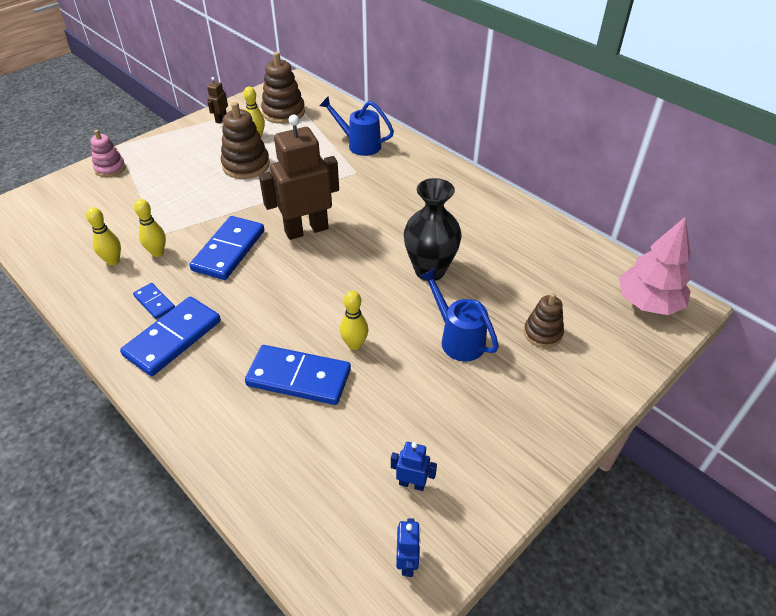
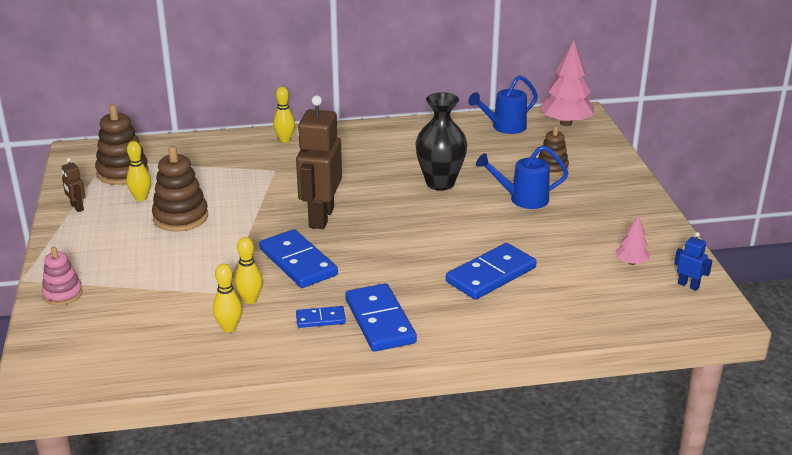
camera: 55 degrees left, 15 degrees down
blue watering can [319,96,394,156] -> blue watering can moved to [468,75,538,134]
yellow bowling pin [340,290,368,350] -> yellow bowling pin moved to [273,87,295,142]
blue robot [391,442,437,491] -> pink tree [615,216,650,265]

